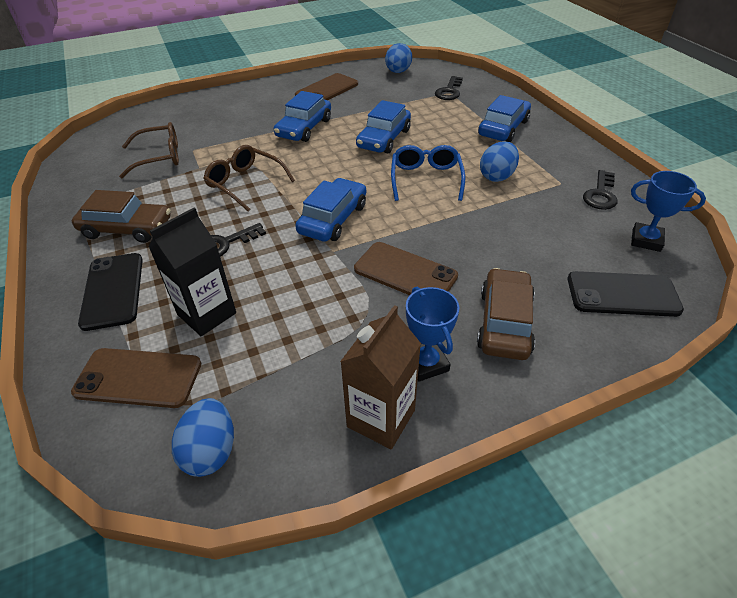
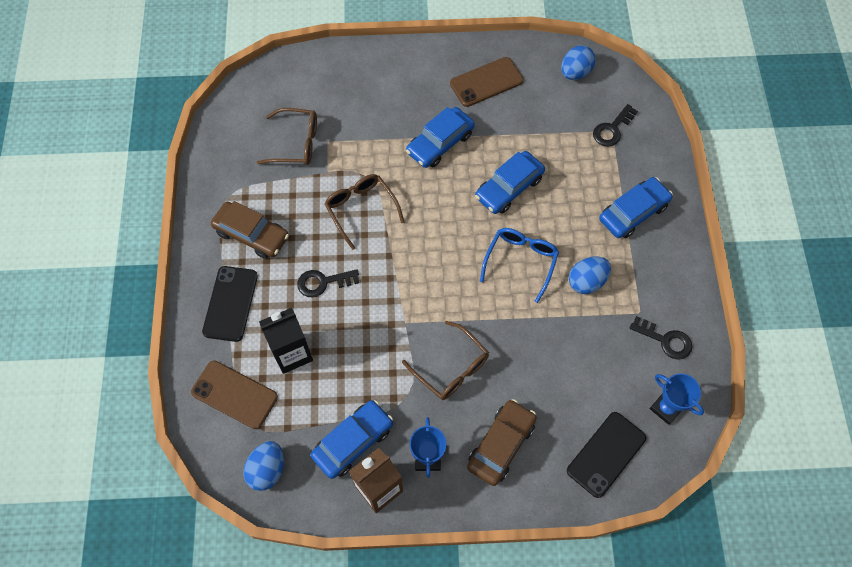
camera: 20 degrees right, 20 degrees up
blue car [295,178,366,242] -> blue car moved to [311,400,393,479]
brown phone [354,242,458,295] -> brown glasses [402,321,489,400]
black phone [567,271,684,317] -> black phone turned 75 degrees counterclockwise [567,412,646,498]
black key [583,170,617,210] -> black key turned 105 degrees counterclockwise [630,316,692,360]

